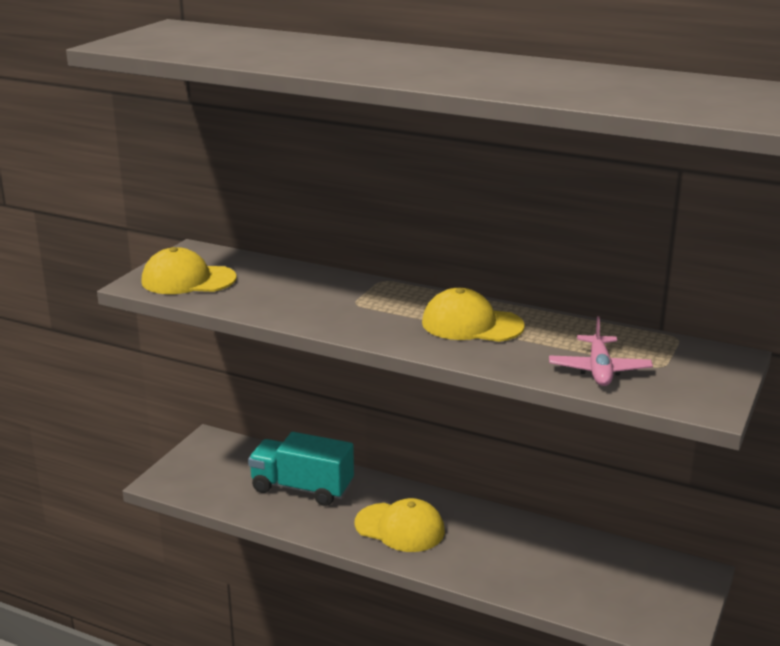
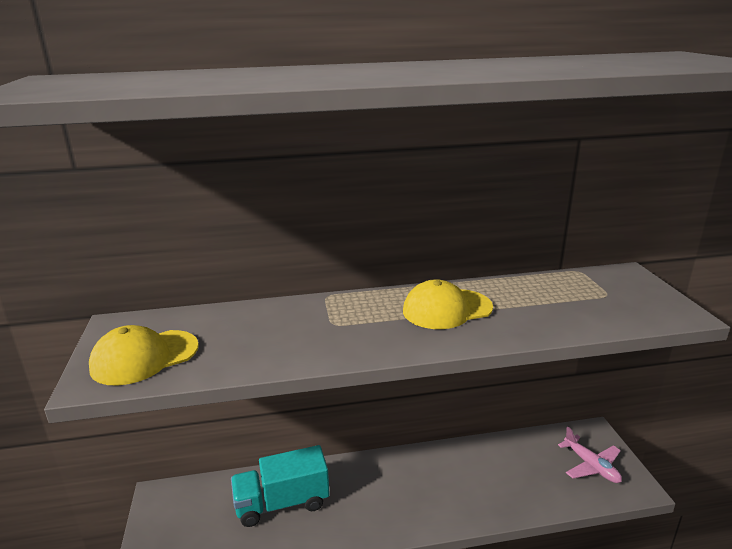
camera: 35 degrees left, 0 degrees up
yellow cap [354,498,445,552] -> none
pink plane [549,316,653,386] -> pink plane moved to [558,427,622,483]

